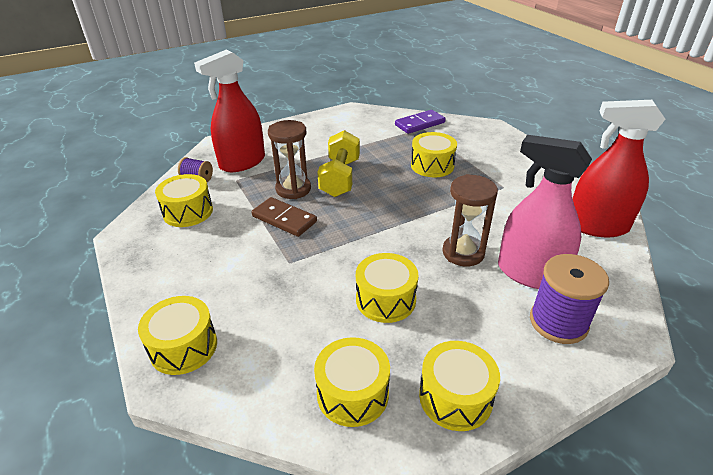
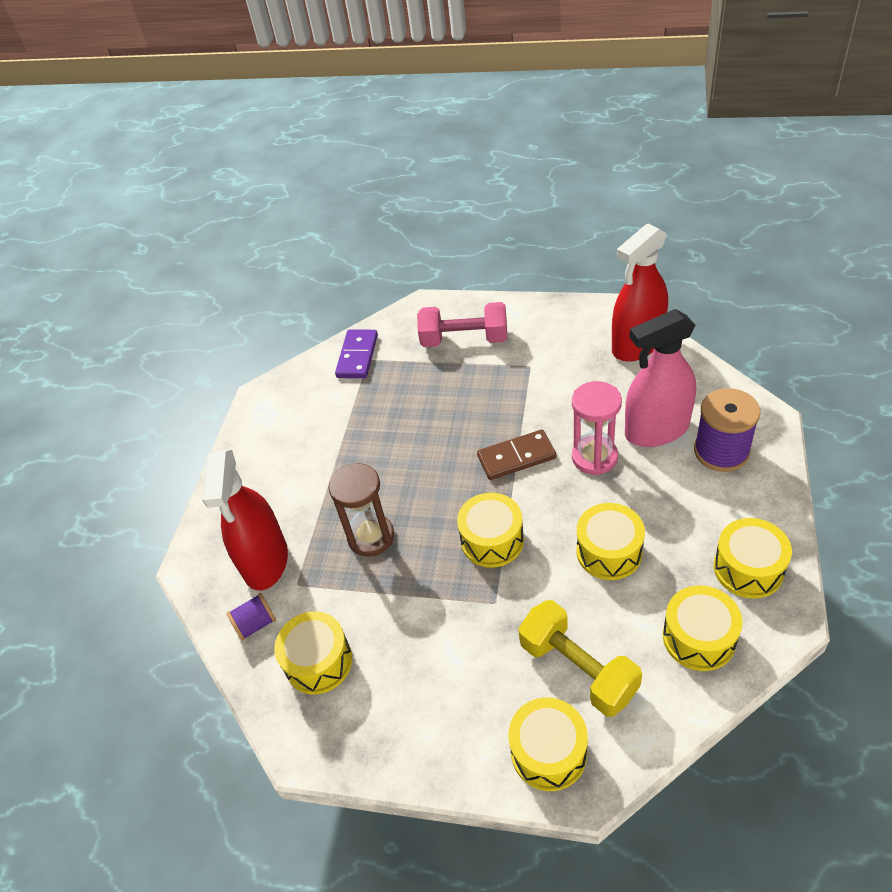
camera: 45 degrees left, 10 degrees up
brown domino [251,197,317,237] -> brown domino moved to [477,429,557,480]
yellow dumbbell [317,130,360,197] -> yellow dumbbell moved to [518,600,642,717]
yellow drum [411,132,457,177] -> yellow drum moved to [457,493,524,568]
brown hourglass [442,174,498,266] -> pink hourglass [572,381,622,475]
none -> pink dumbbell [417,302,507,347]

